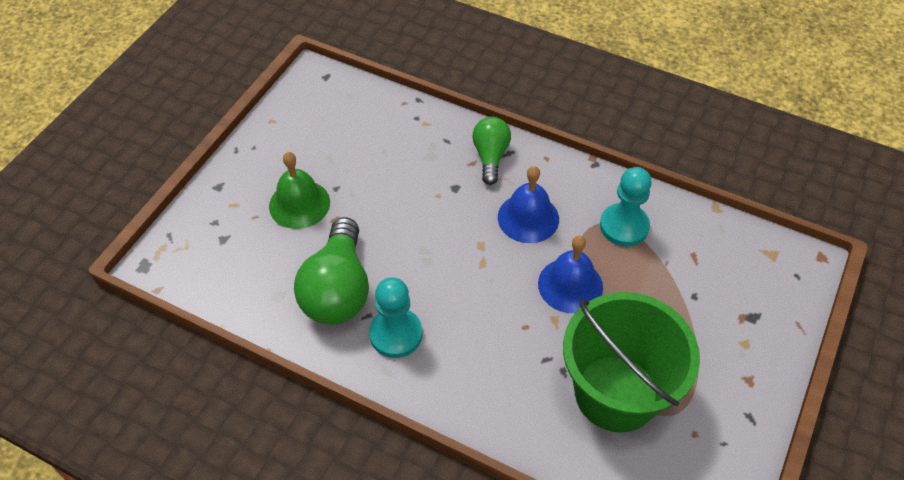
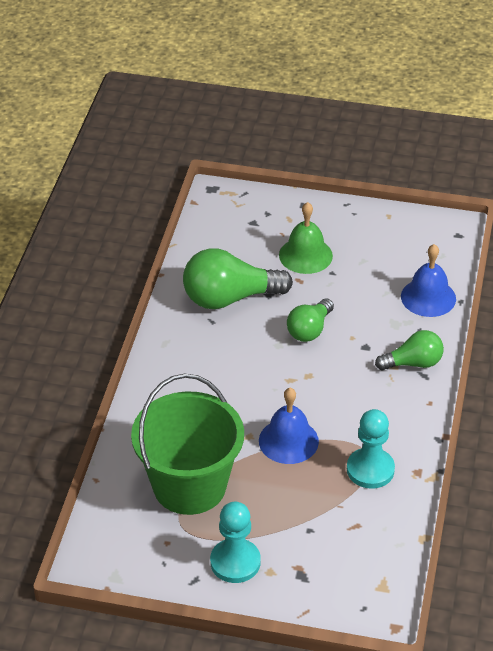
camera: 75 degrees right, 10 degrees down
turquoise pawn [369,277,422,358] -> turquoise pawn moved to [210,502,261,583]
blue bell [498,166,559,243] -> blue bell moved to [401,244,456,317]
none -> green light bulb [287,298,334,342]

